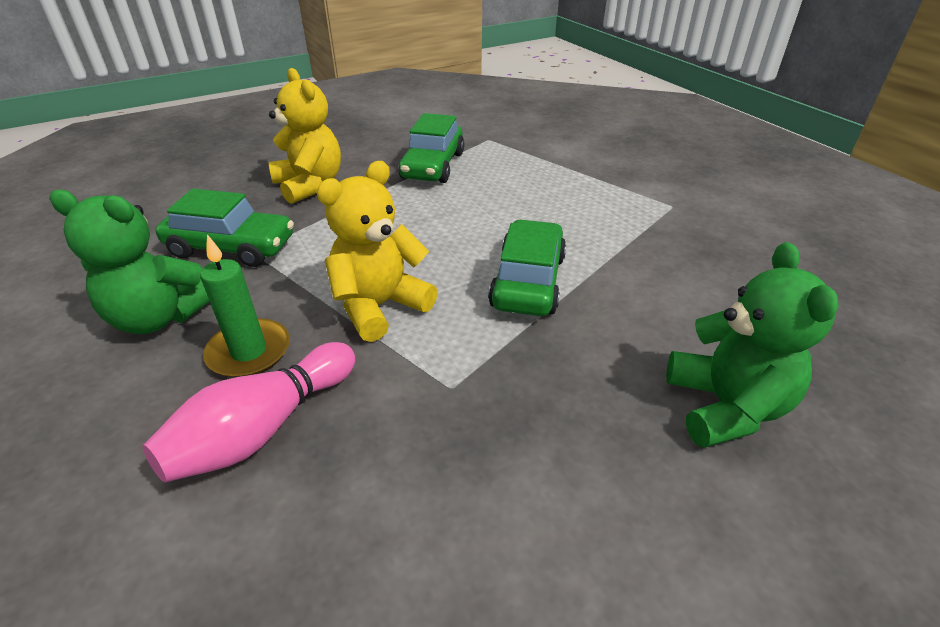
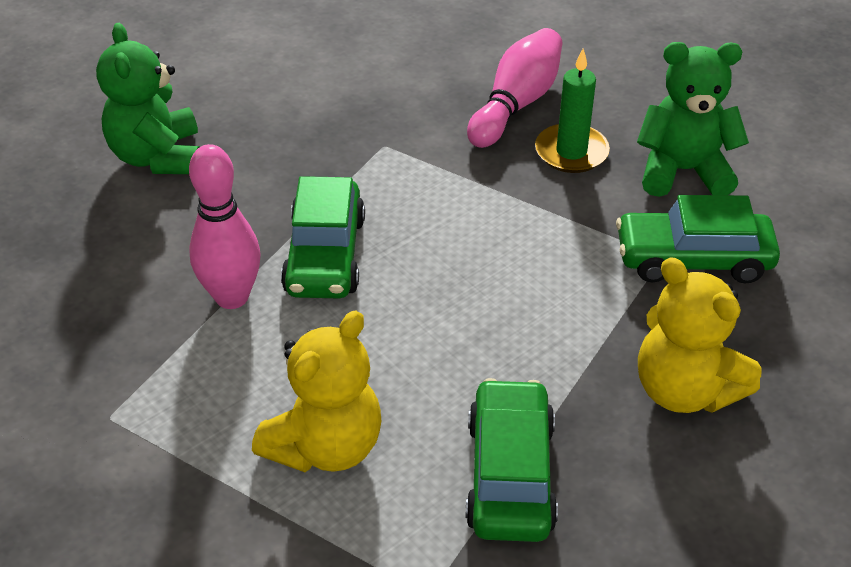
camera: 170 degrees right, 5 degrees up
yellow teddy bear [316,161,438,342] -> yellow teddy bear moved to [252,310,381,472]
none -> pink bowling pin [189,144,261,309]

